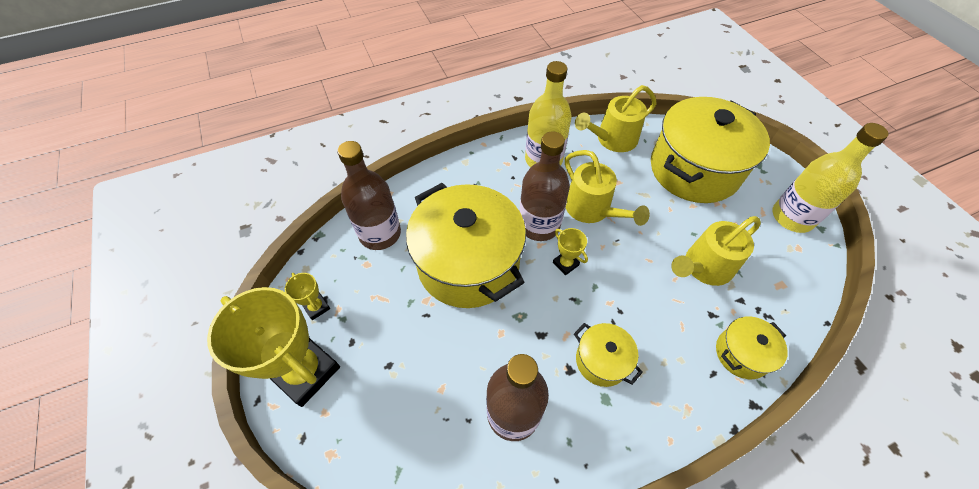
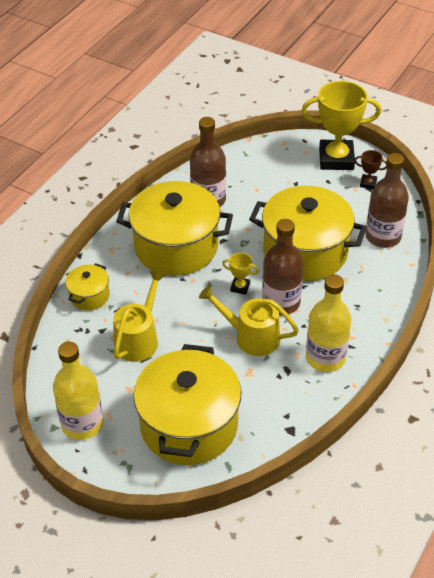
camera: 145 degrees right, 10 degrees down
yellow trophy [285,273,330,320] -> brown trophy [354,150,387,189]
yellow pot [574,323,643,387] -> yellow pot [116,181,233,276], size x2.17
yellow watering can [575,85,657,152] -> none

